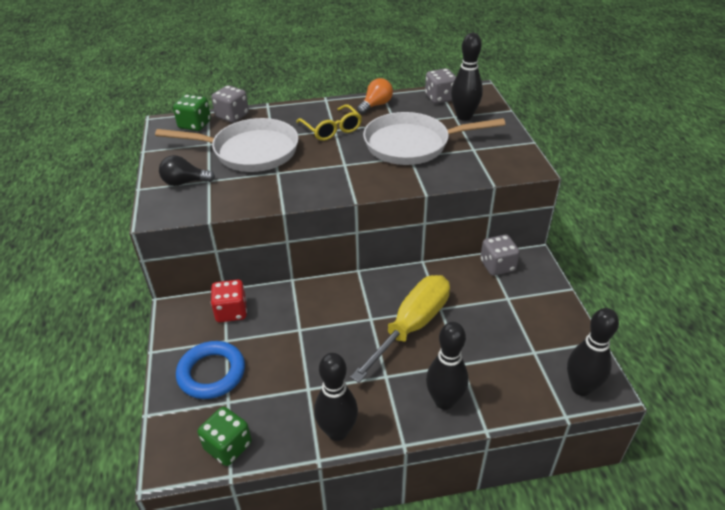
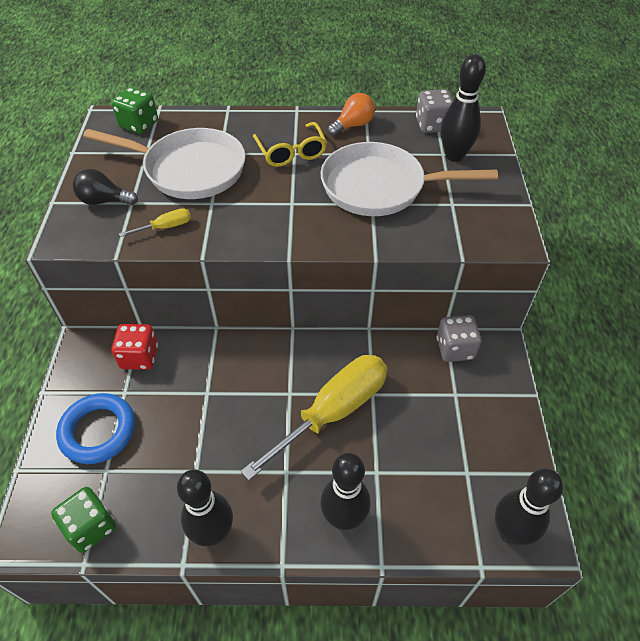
camera: 10 degrees right, 10 degrees up
grey dice [211,85,249,123] -> none
none -> yellow screwdriver [119,208,191,237]

